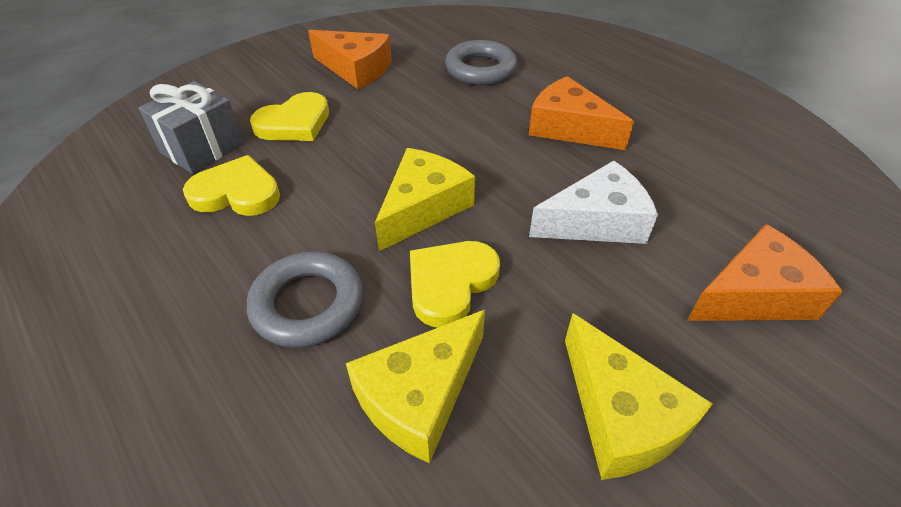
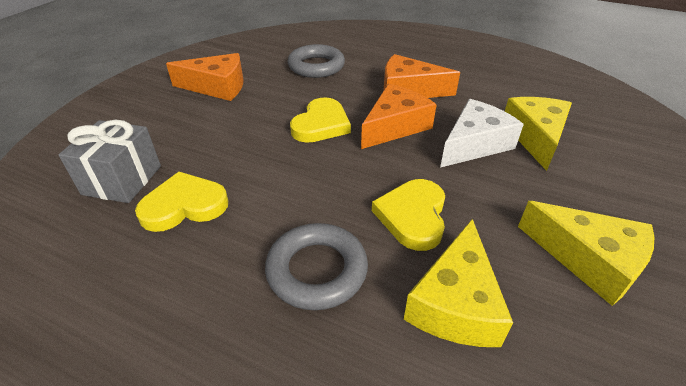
camera: 25 degrees left, 5 degrees down
yellow heart [250,92,329,141] -> yellow heart moved to [290,97,351,143]
yellow cheese [375,148,475,251] -> yellow cheese moved to [505,97,572,171]
orange cheese [687,224,843,321] -> orange cheese moved to [361,84,437,149]

